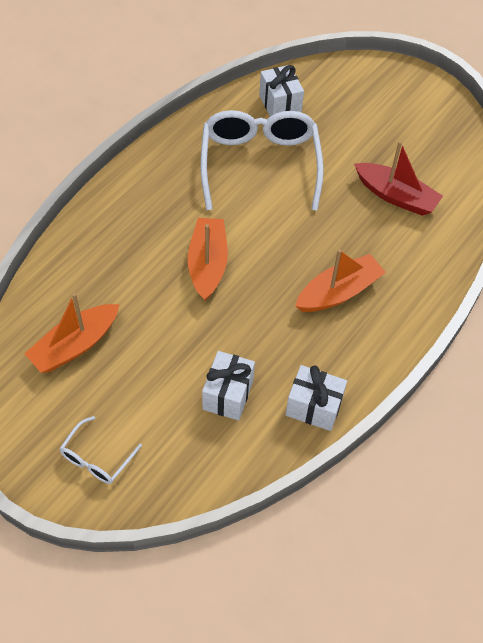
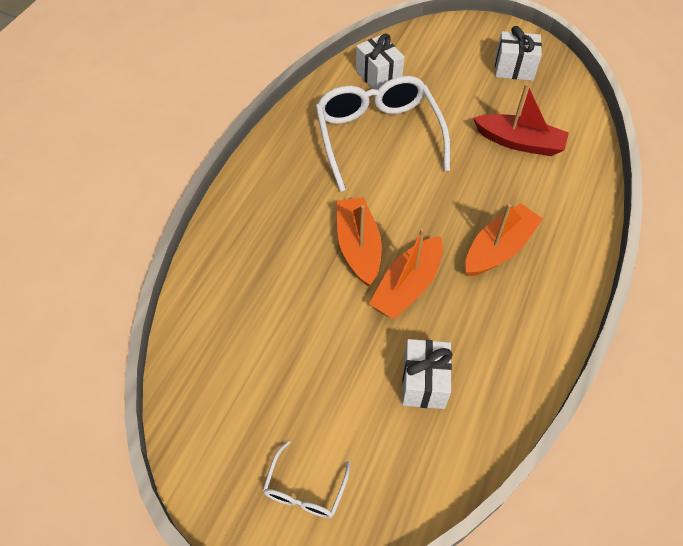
camera: 10 degrees left, 0 degrees up
orange boat [24,293,120,373] -> orange boat moved to [369,228,443,319]
white gift [285,365,347,431] -> white gift moved to [495,26,542,81]

